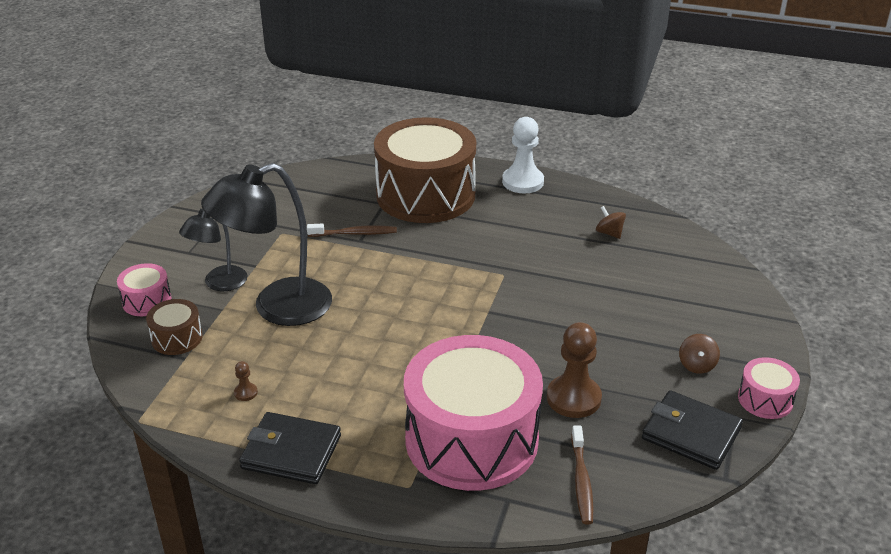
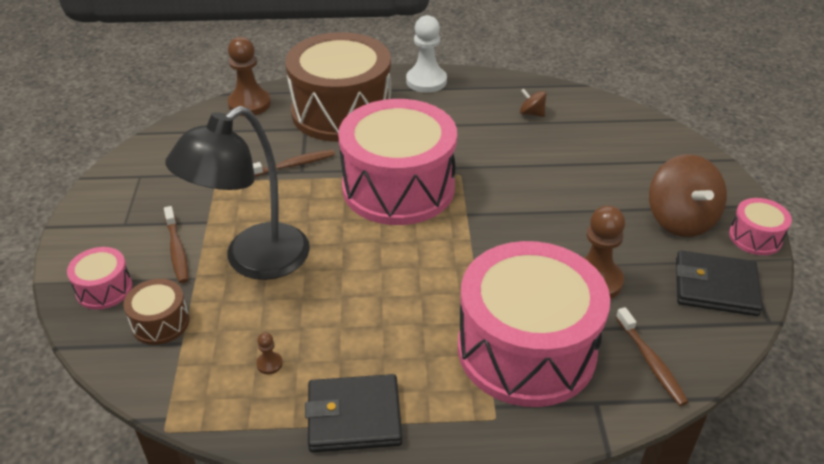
camera: 20 degrees left, 5 degrees up
black lamp [179,209,248,291] -> brown toothbrush [164,206,188,283]
brown spinning top [679,334,720,374] -> brown spinning top [649,155,727,237], size x2.12
none -> brown pawn [227,37,271,116]
none -> pink drum [338,99,457,225]

